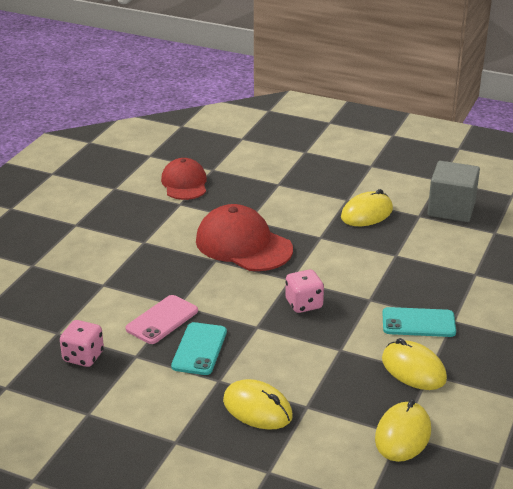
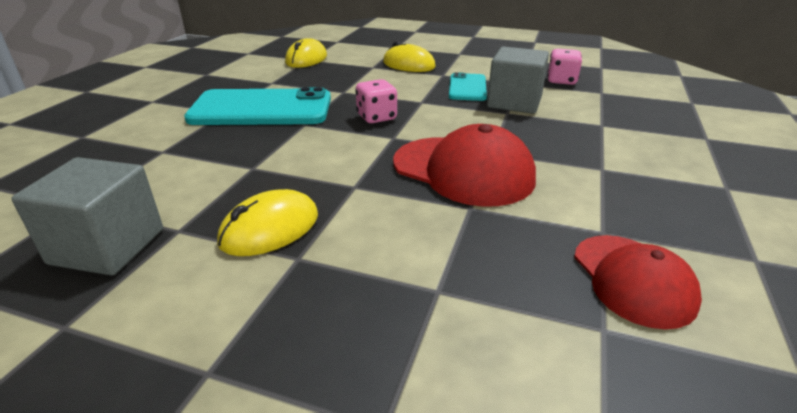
camera: 175 degrees right, 0 degrees up
pink phone [125,295,198,344] -> grey cube [487,47,549,114]
turquoise phone [382,307,456,337] -> turquoise phone [184,87,331,125], size x1.86
yellow mouse [382,338,447,390] -> none

